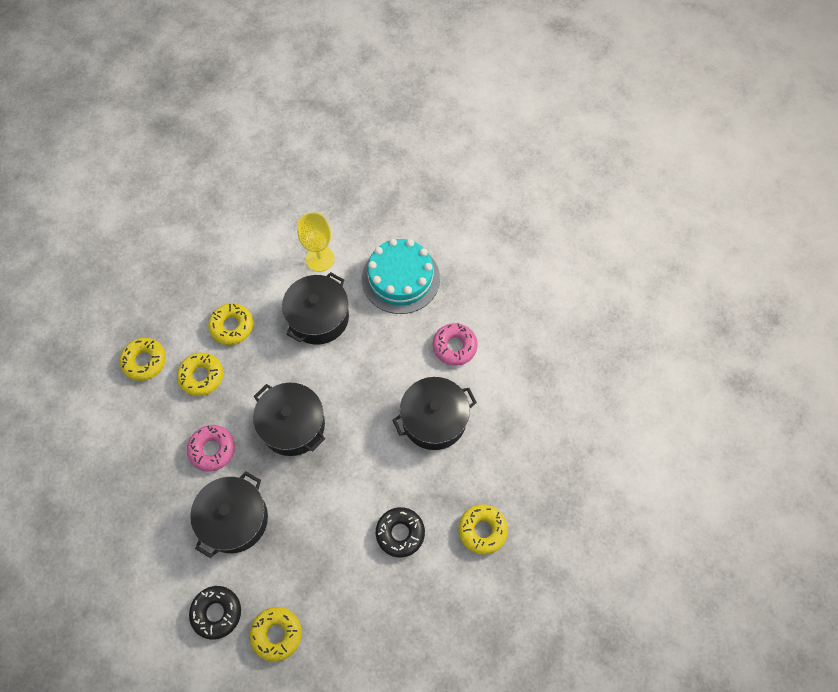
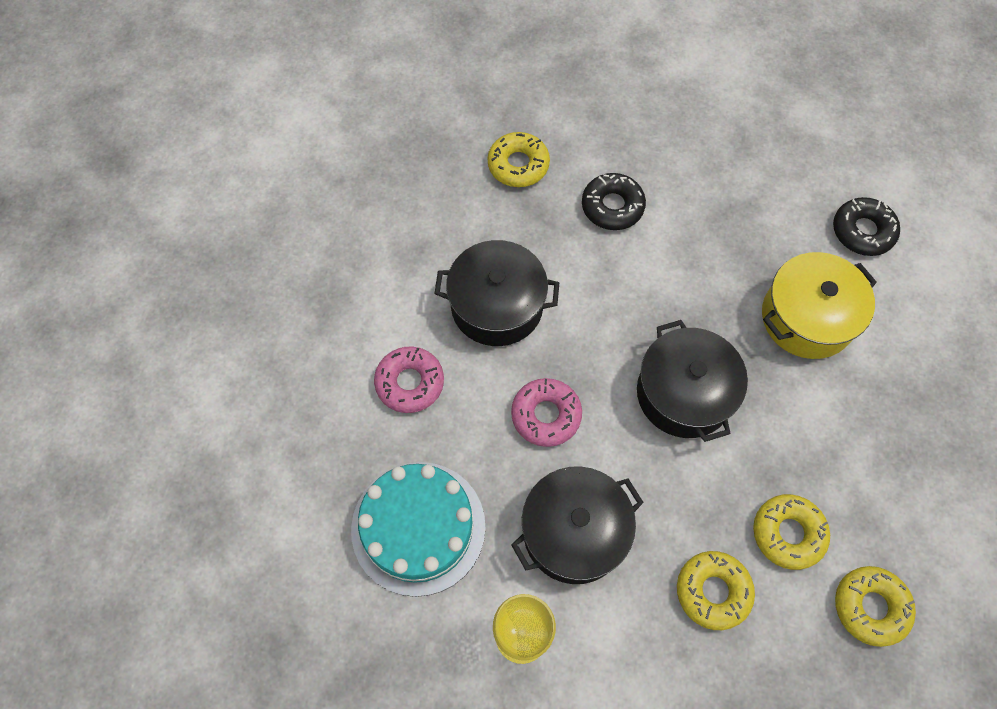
camera: 150 degrees left, 0 degrees up
pink donut [187,425,235,472] -> pink donut moved to [511,378,582,447]
black pot [190,472,268,558] -> yellow pot [762,252,877,359]
yellow donut [249,607,302,662] -> none

